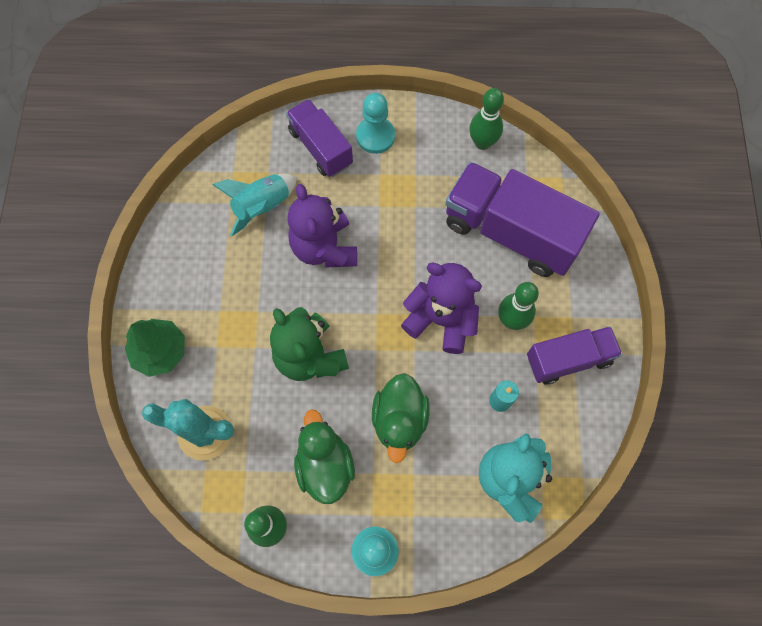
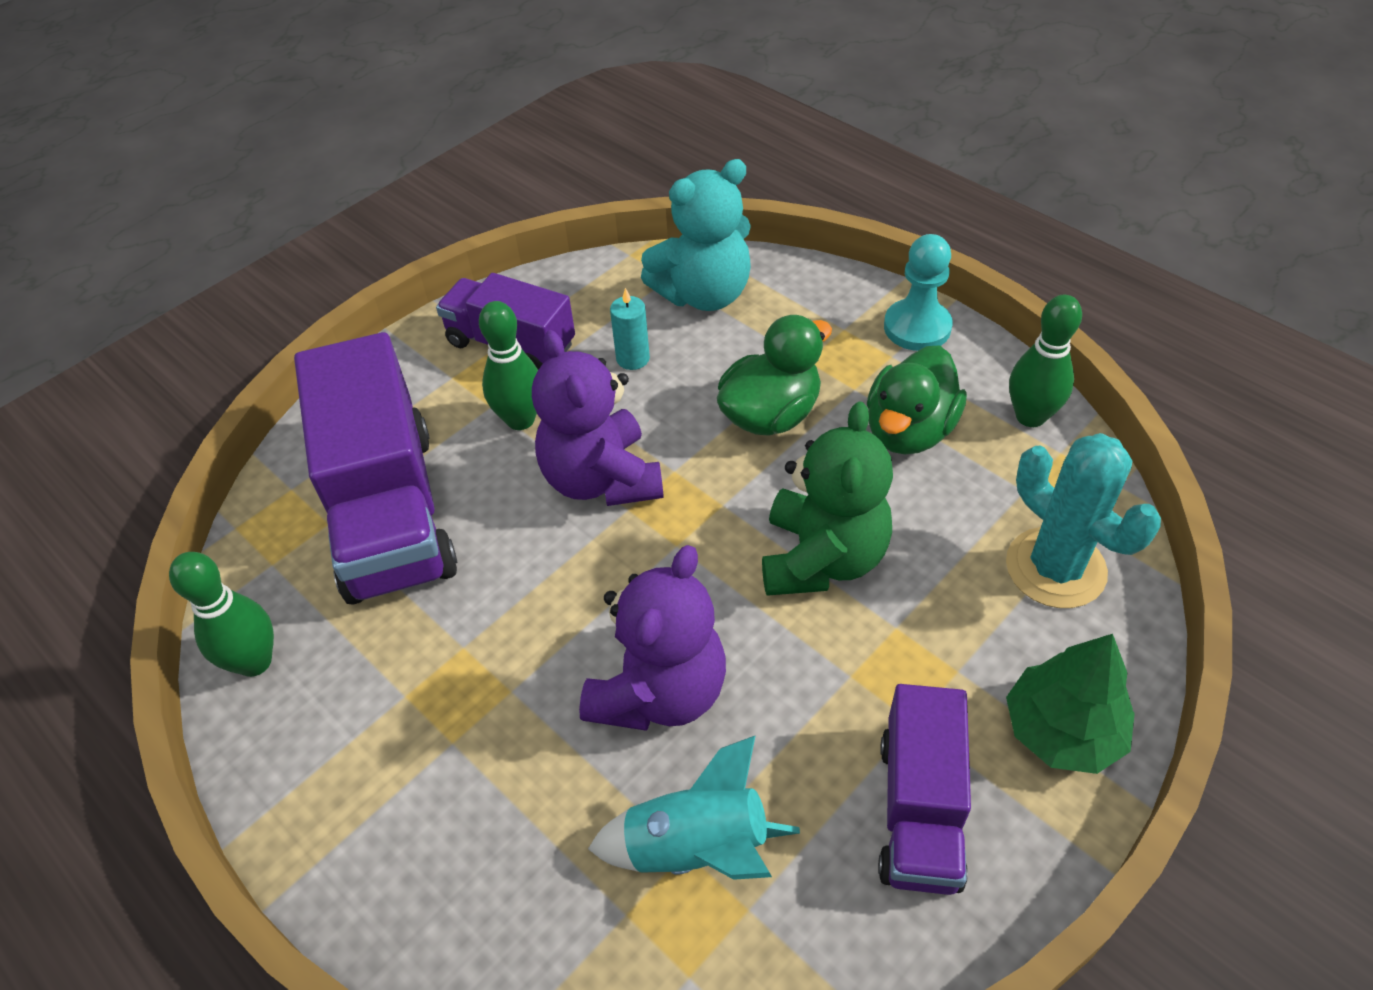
camera: 135 degrees left, 20 degrees down
purple truck [286,99,353,177] -> purple truck moved to [878,684,971,895]
turquoise pawn [356,93,395,154] -> none

